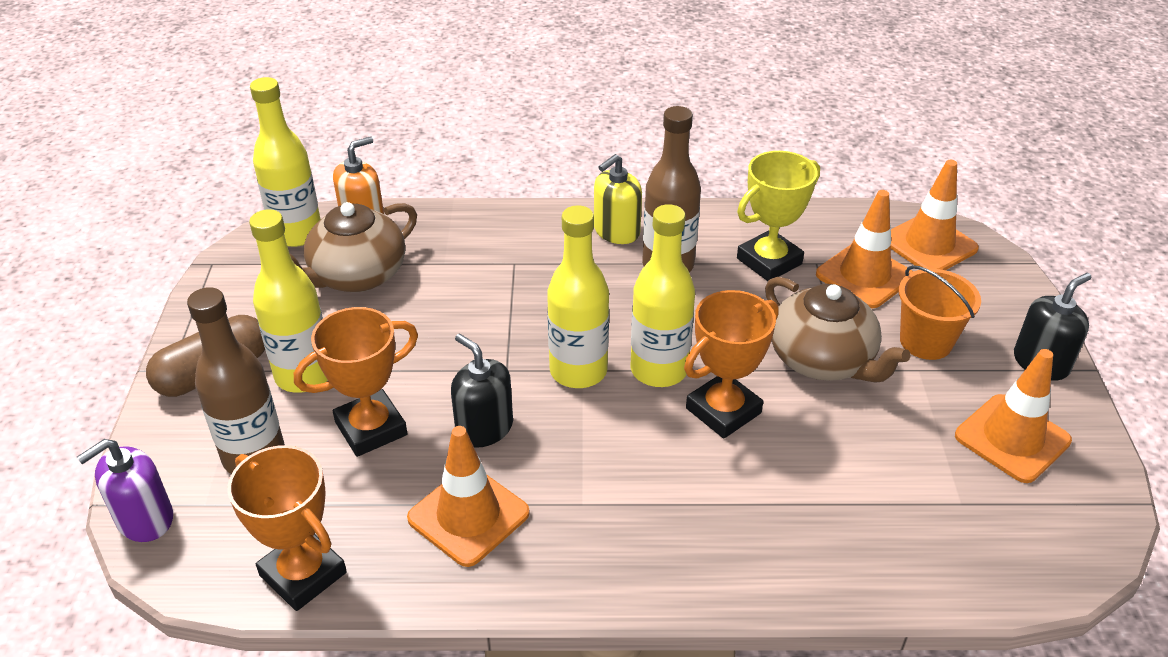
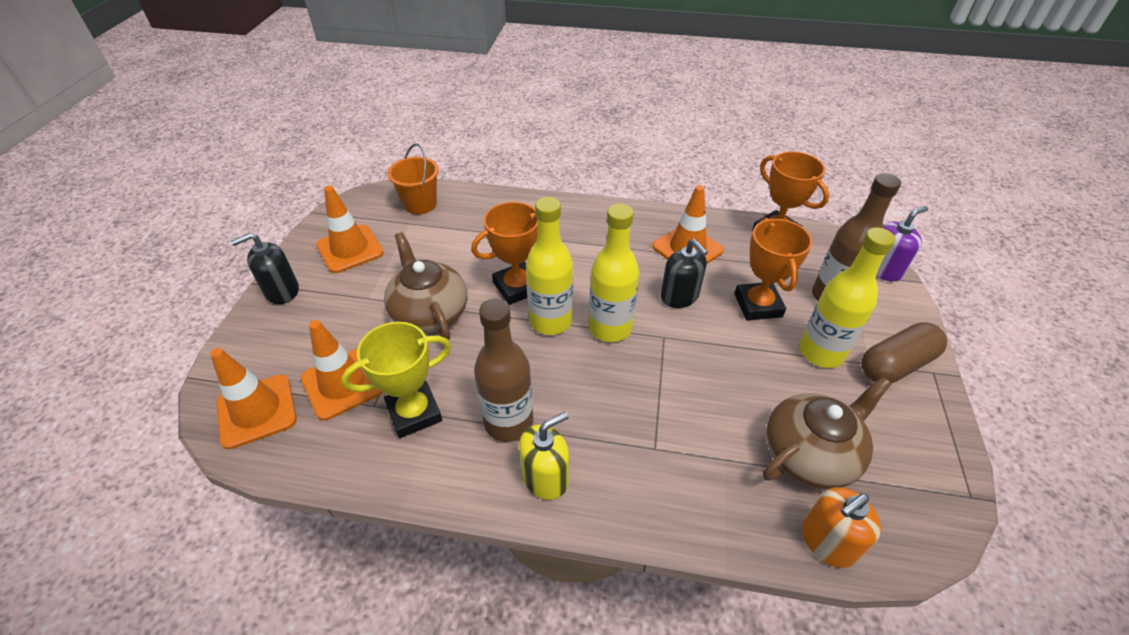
camera: 170 degrees left, 5 degrees up
yellow bottle [250,77,321,247] -> none
orange trophy [294,307,418,457] -> orange trophy turned 75 degrees counterclockwise [734,218,812,321]
orange bucket [899,265,981,360] -> orange bucket moved to [387,144,439,214]

